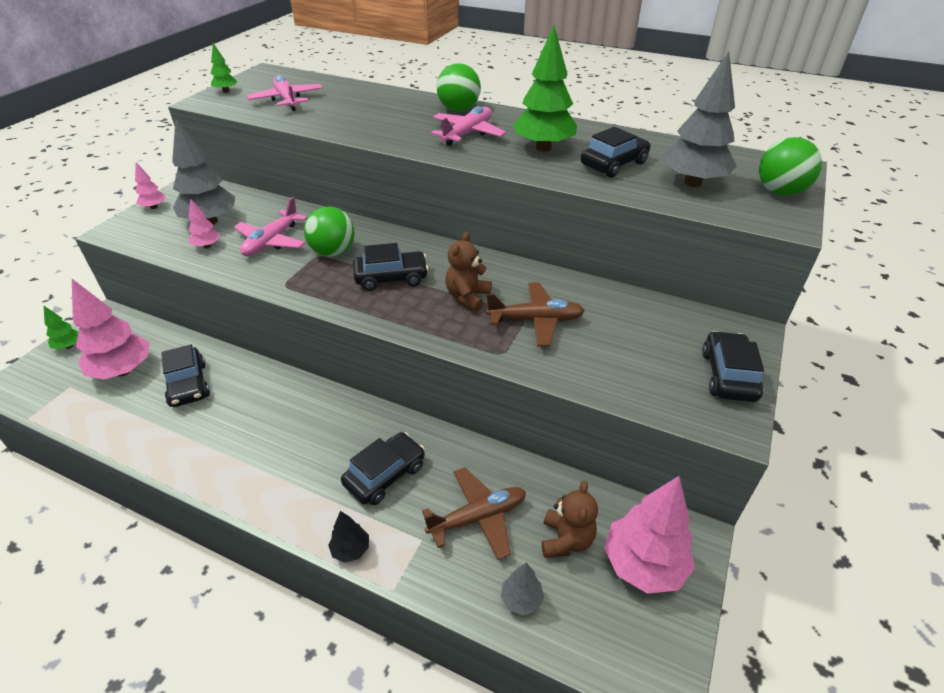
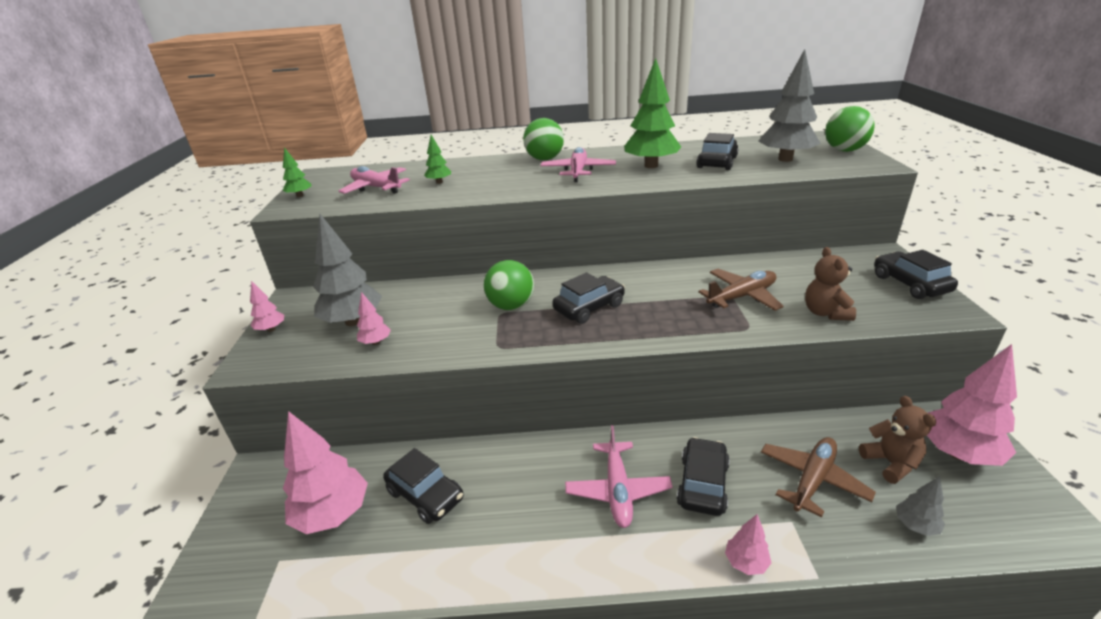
camera: 25 degrees left, 10 degrees down
green tree [44,306,79,349] -> green tree moved to [424,135,451,184]
pink plane [234,197,308,256] -> pink plane moved to [565,425,673,528]
black tree [328,511,369,563] -> pink tree [725,514,771,575]
brown teddy bear [445,232,491,311] -> brown teddy bear moved to [805,247,856,321]

